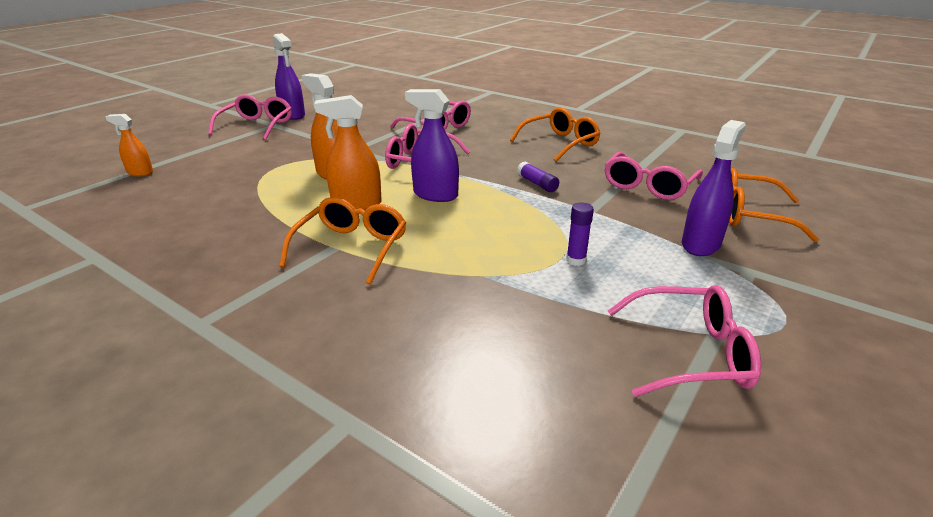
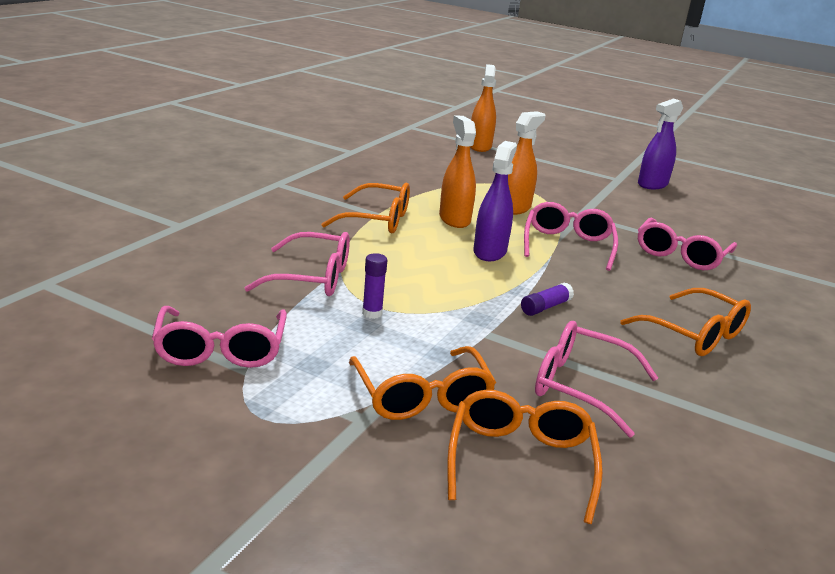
camera: 80 degrees right, 5 degrees down
orange spray bottle [105,114,153,176] -> orange spray bottle [470,64,496,152], size x1.62
pink glasses [208,94,292,140] -> pink glasses moved to [245,232,350,296]
purple spray bottle [682,120,746,256] -> orange glasses [349,346,496,420]

